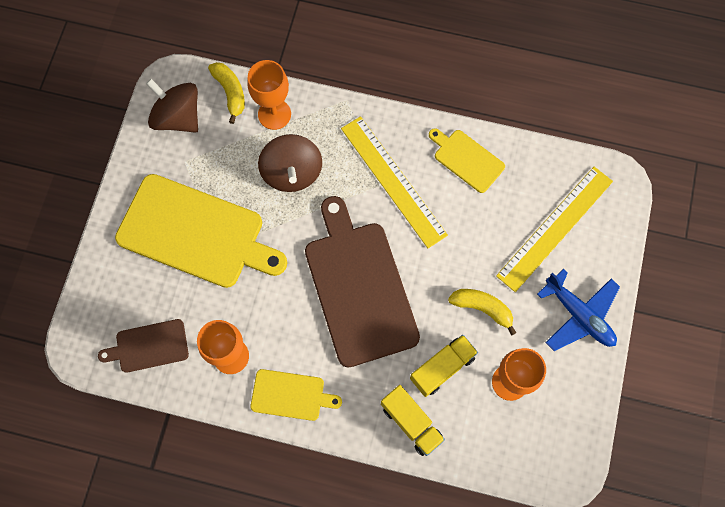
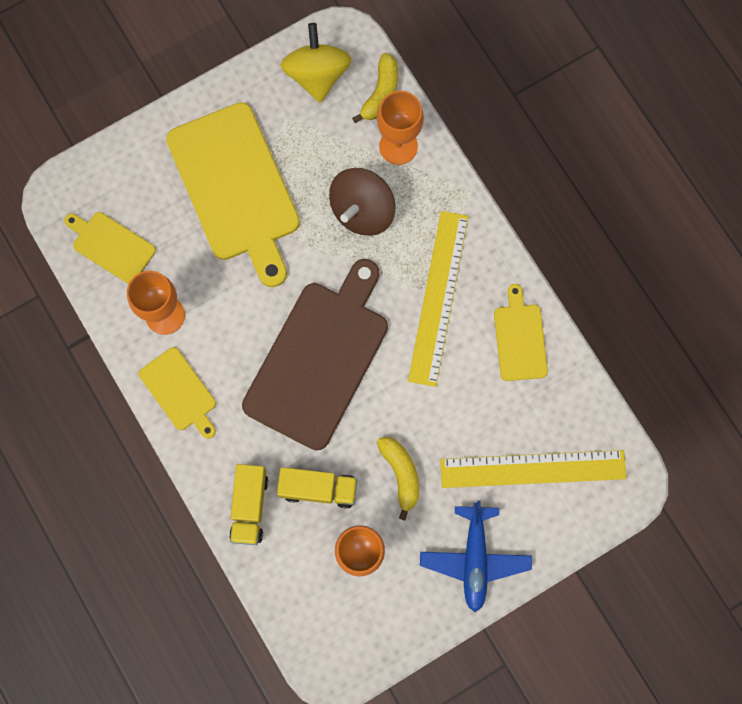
camera: 45 degrees right, 5 degrees up
brown cutting board [98,319,189,373] -> yellow cutting board [64,212,156,284]
brown spinning top [146,79,198,133] -> yellow spinning top [280,23,352,103]

